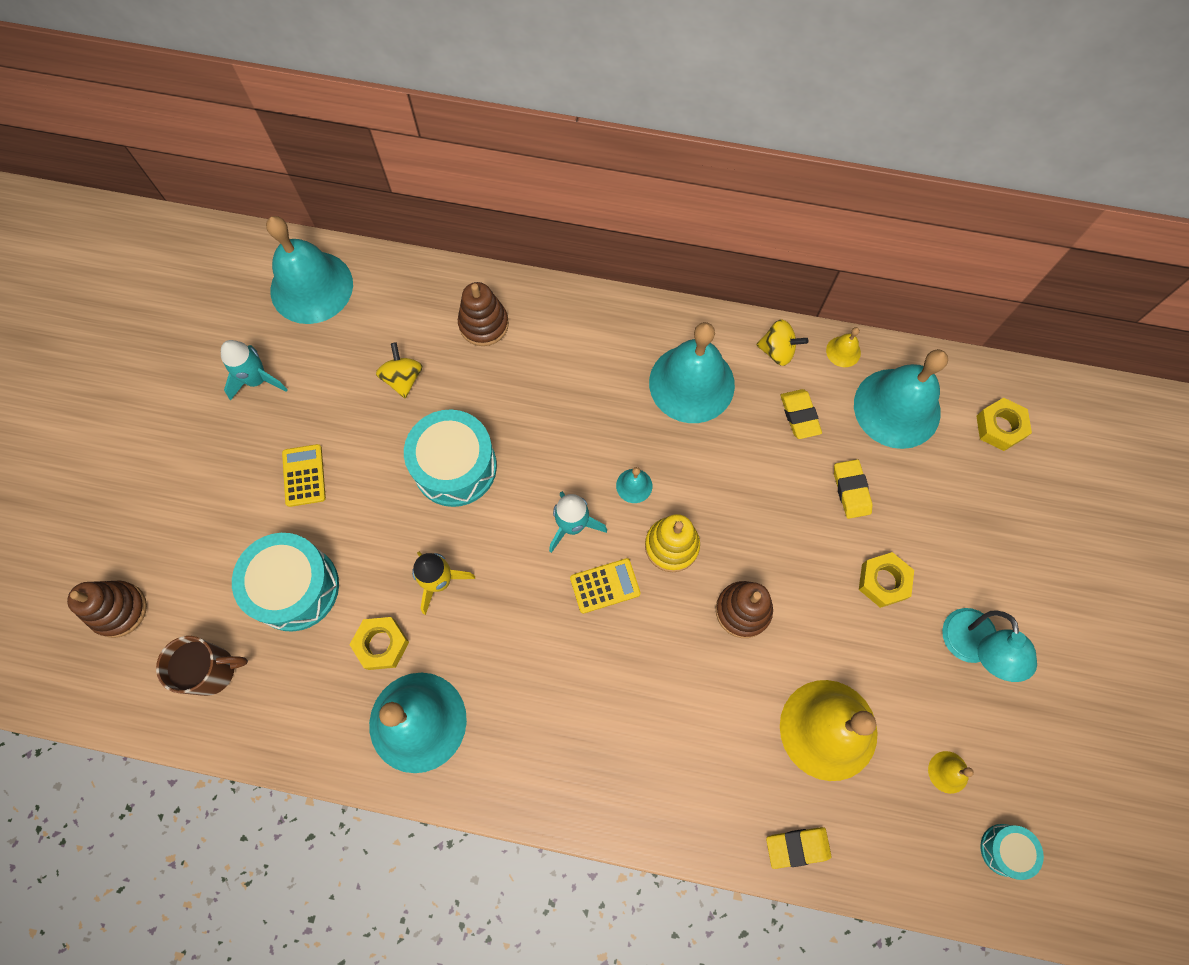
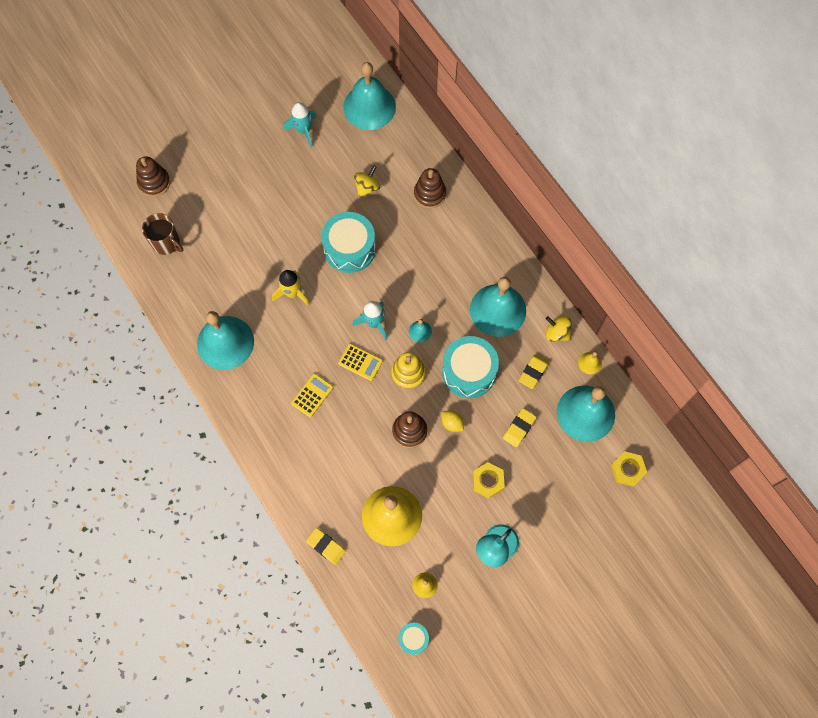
camera: 45 degrees right, 0 degrees up
turquoise drum [232,533,339,632] -> turquoise drum moved to [442,336,499,398]
yellow calculator [282,444,326,507] -> yellow calculator moved to [291,373,333,417]
yellow nut [350,617,409,670] -> none
yellow spinning top [756,319,808,366] -> yellow spinning top turned 150 degrees clockwise [546,316,571,342]
none -> yellow lemon [441,410,464,432]

